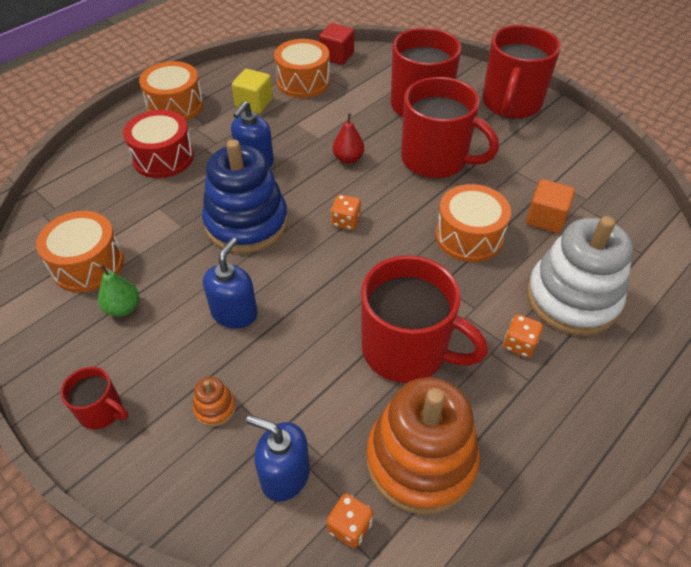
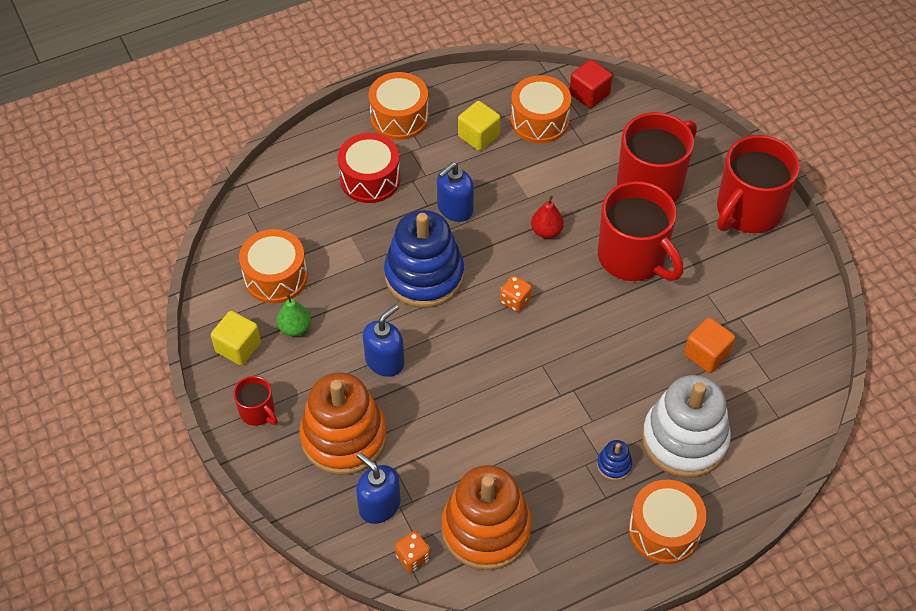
camera: 20 degrees right, 5 degrees up
orange stacking toy [193,377,236,427] -> orange stacking toy [299,372,387,475], size x2.49
red mug [361,255,488,383] -> none
orange drum [435,184,511,262] -> orange drum moved to [629,480,707,564]
orange dice [503,314,543,358] -> blue stacking toy [597,440,632,481]
none -> yellow cube [211,311,261,365]

